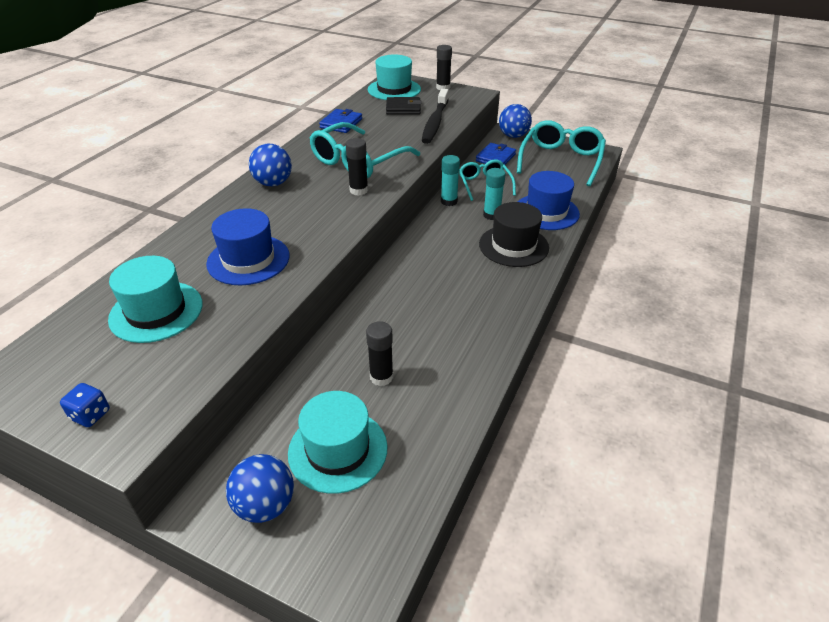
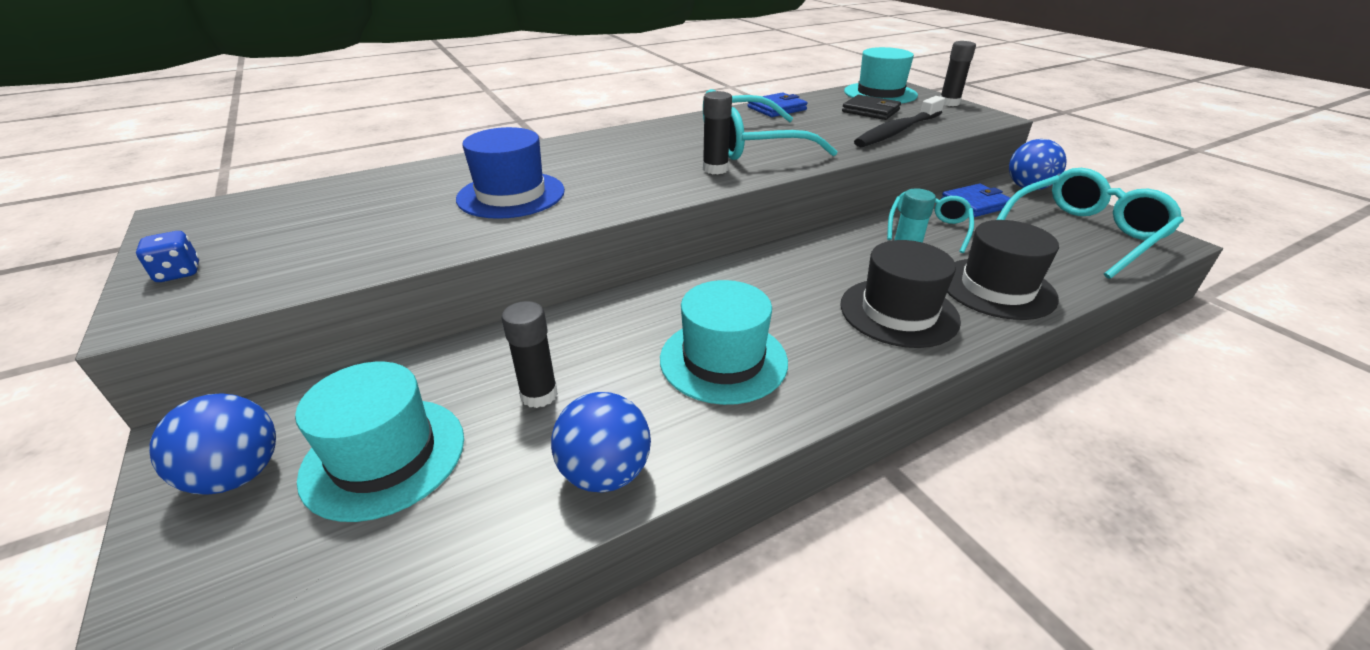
camera: 35 degrees right, 5 degrees down
turquoise hat [108,256,203,343] -> turquoise hat moved to [660,280,788,405]
blue ball [249,144,292,186] -> blue ball moved to [551,392,651,493]
turquoise glue stick [441,155,460,206] -> none
blue hat [518,171,580,230] -> black hat [947,220,1059,320]

